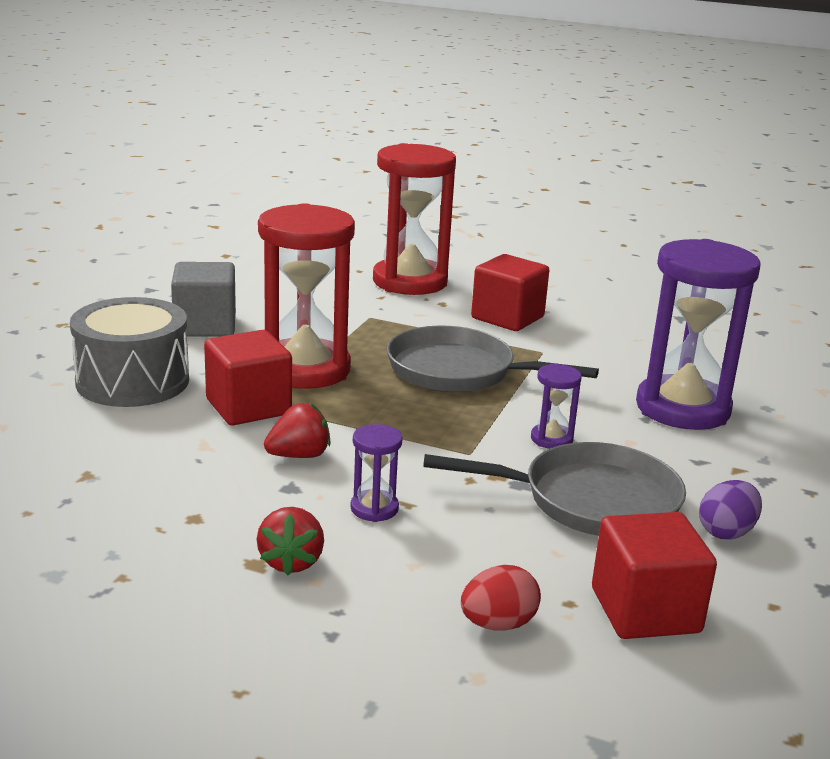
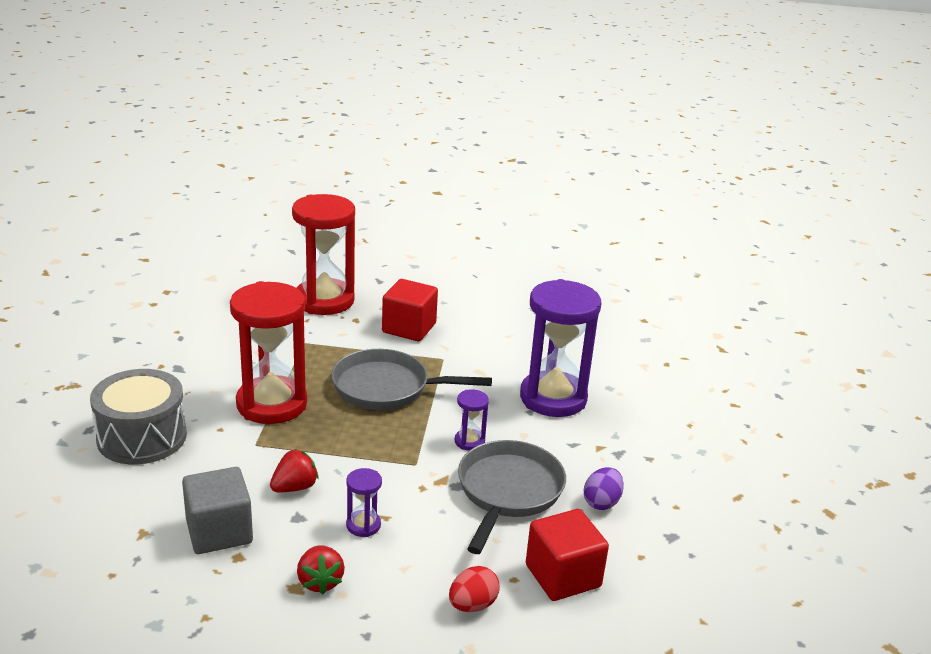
camera: 15 degrees left, 5 degrees up
grey cube [171,262,236,337] -> grey cube moved to [182,467,253,554]
red cube [204,330,292,425] -> none
grey pan [423,442,686,536] -> grey pan turned 60 degrees counterclockwise [458,440,566,554]

